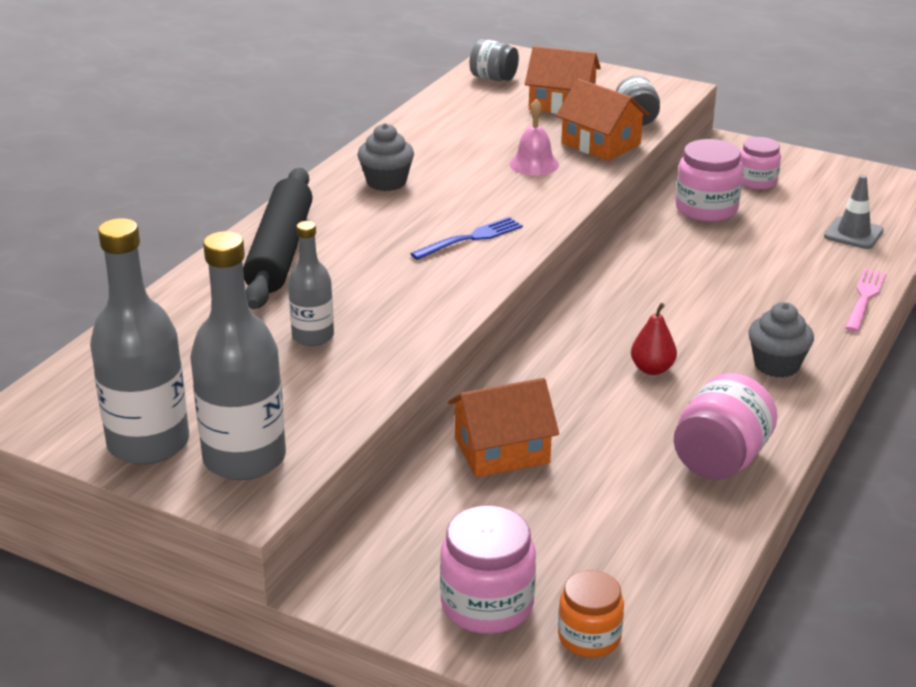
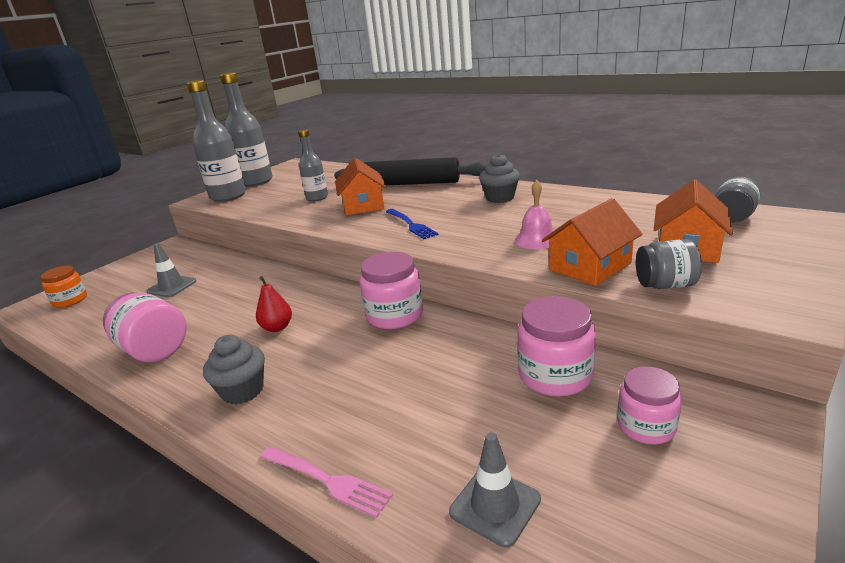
camera: 100 degrees right, 5 degrees down
pink jar [440,505,536,634] -> pink jar moved to [360,252,423,329]
orange house [448,378,559,478] -> orange house moved to [335,158,386,215]
none -> grey traffic cone [147,243,196,297]

